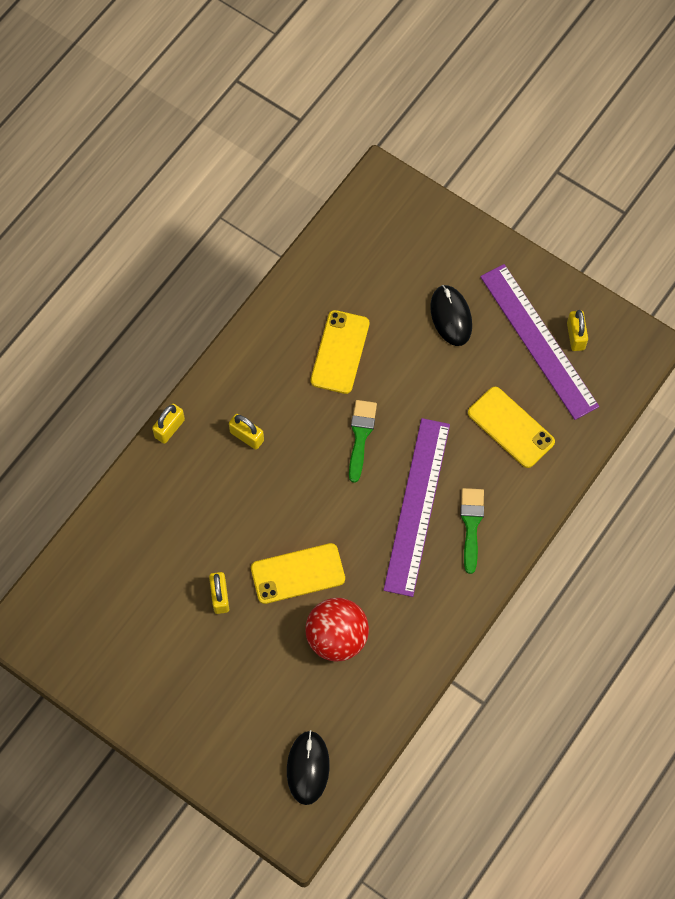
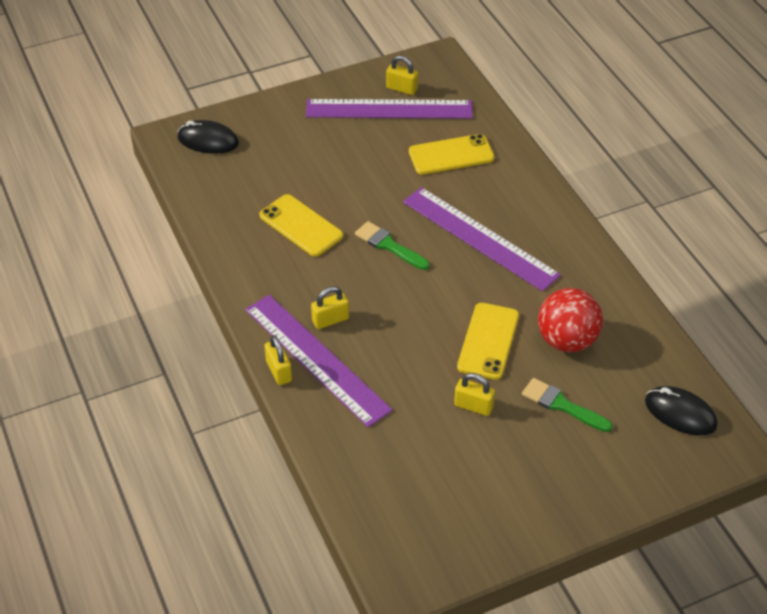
camera: 60 degrees left, 20 degrees down
black mouse [430,285,472,346] -> black mouse moved to [177,120,239,154]
green brush [460,488,484,574] -> green brush moved to [522,378,613,432]
none -> purple ruler [245,295,393,427]

